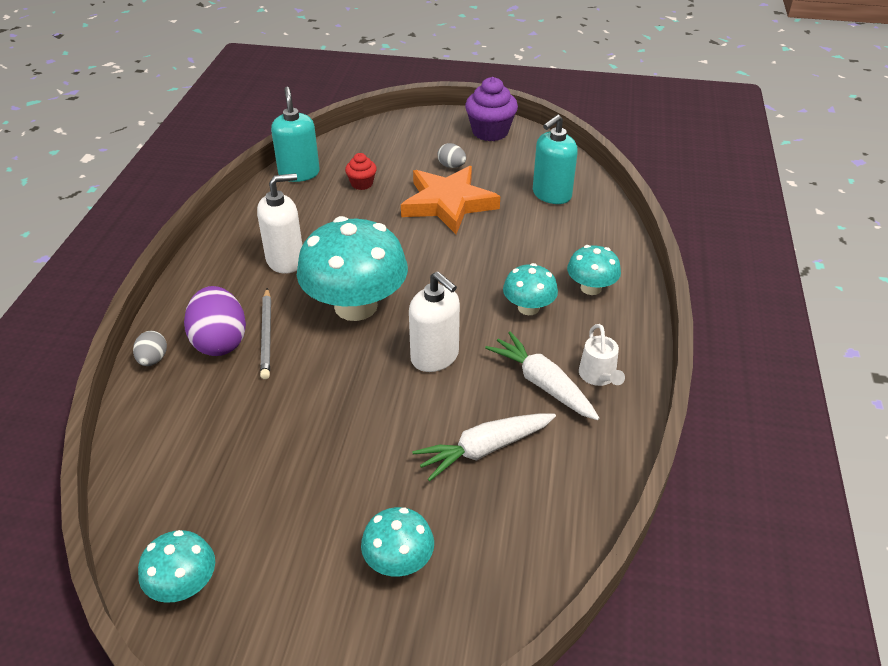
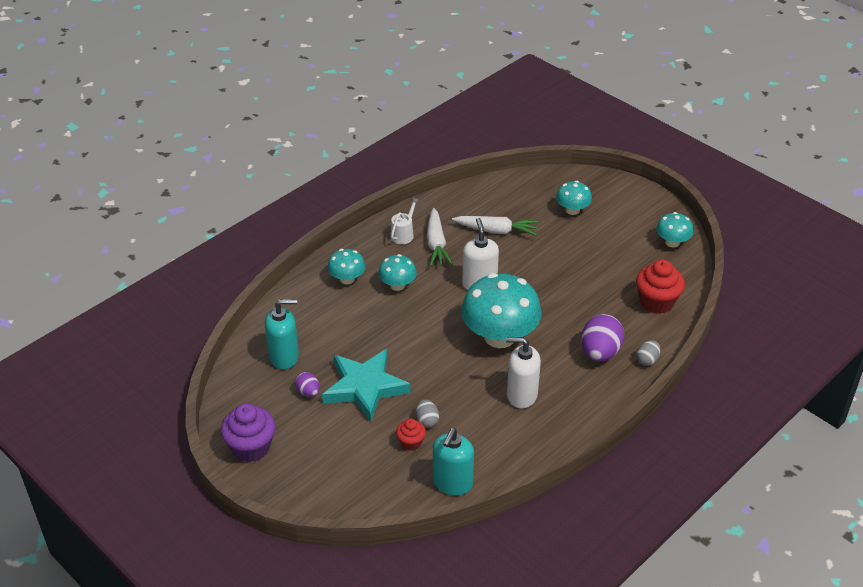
camera: 145 degrees left, 0 degrees up
grey pencil [260,288,271,379] -> none
orange star [401,166,500,234] -> turquoise star [322,349,411,422]
grey egg [437,143,466,168] -> grey egg moved to [416,399,439,428]
none -> purple egg [295,372,320,397]
none -> red cupcake [636,260,685,314]

